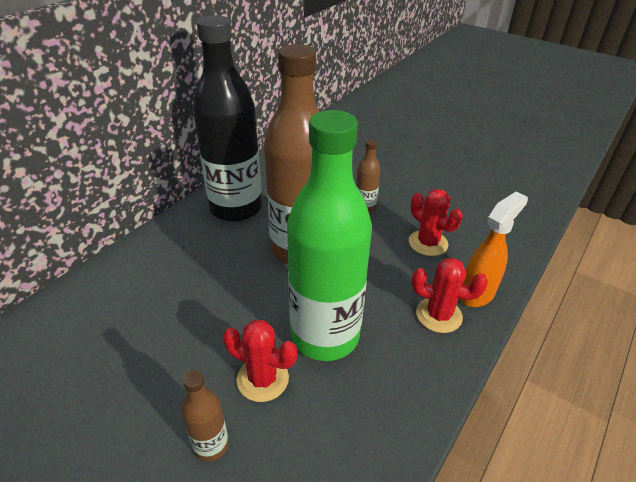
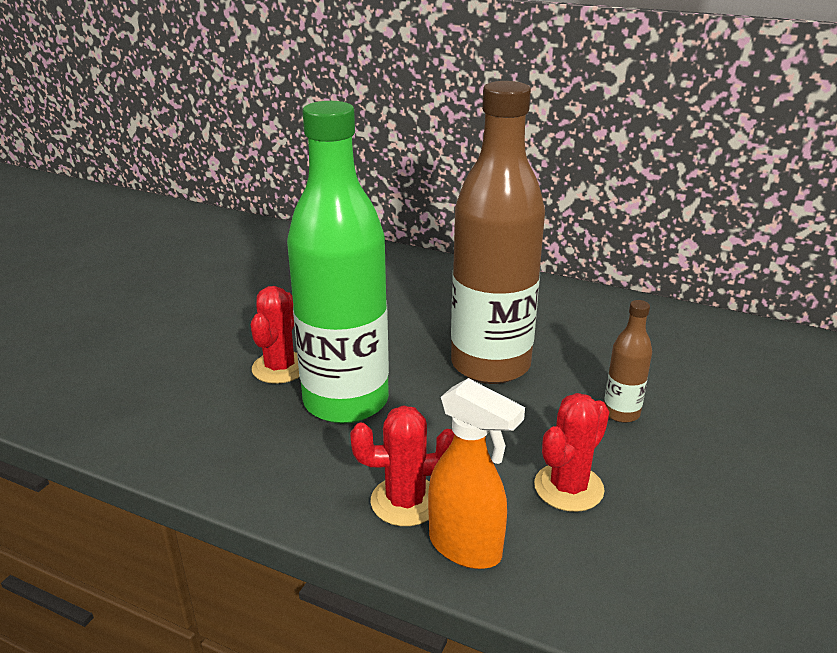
camera: 80 degrees right, 10 degrees down
brown bottle [181,370,229,462] -> none
black bottle [193,15,262,222] -> none
red cactus [411,258,488,333] -> red cactus turned 75 degrees clockwise [350,405,454,526]

